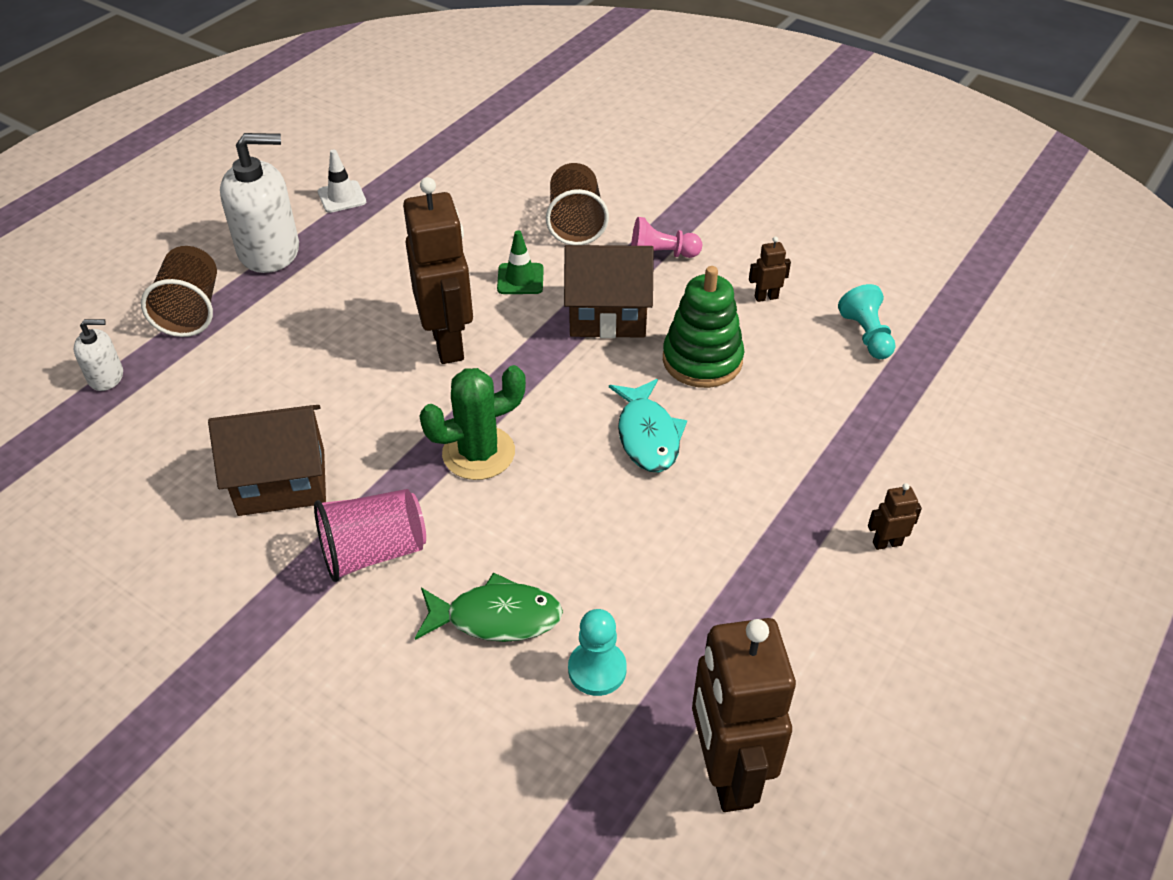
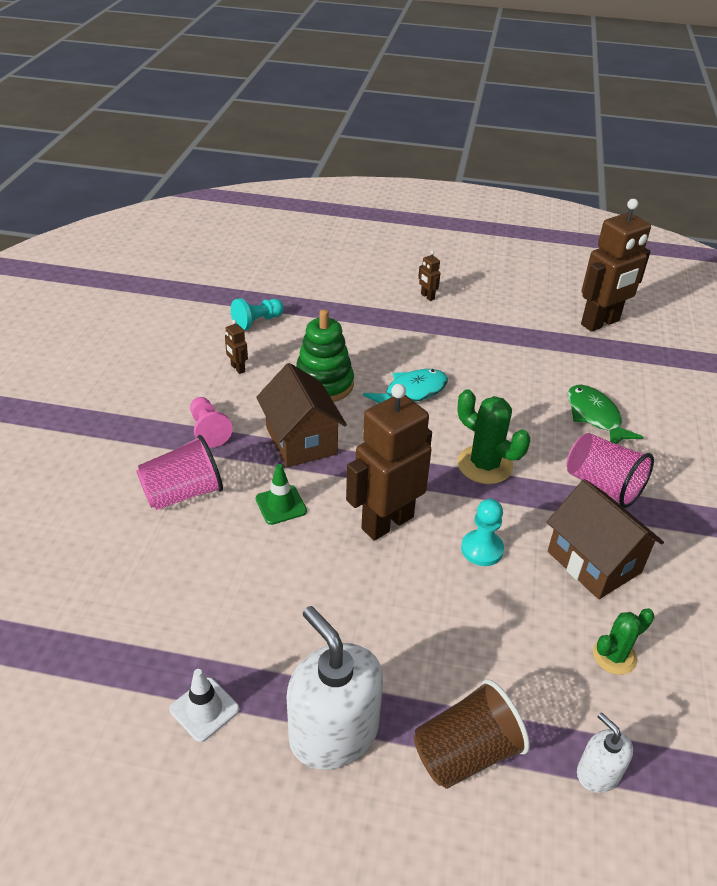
camera: 115 degrees left, 5 degrees down
brown cup [546,163,609,245] -> pink cup [136,435,223,510]
turquoise pawn [568,609,627,696] -> turquoise pawn moved to [461,499,504,566]
none -> green cactus [593,608,654,675]

